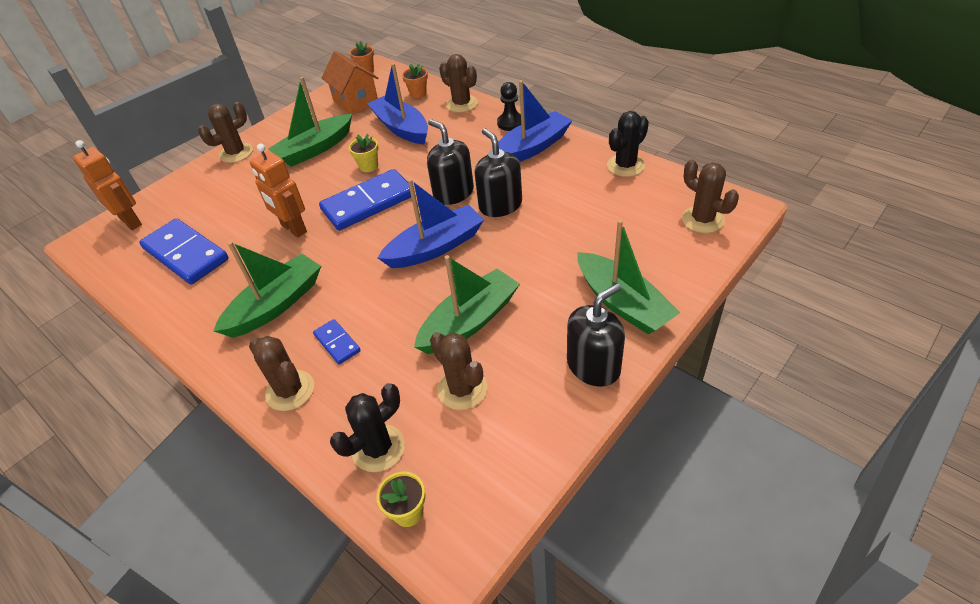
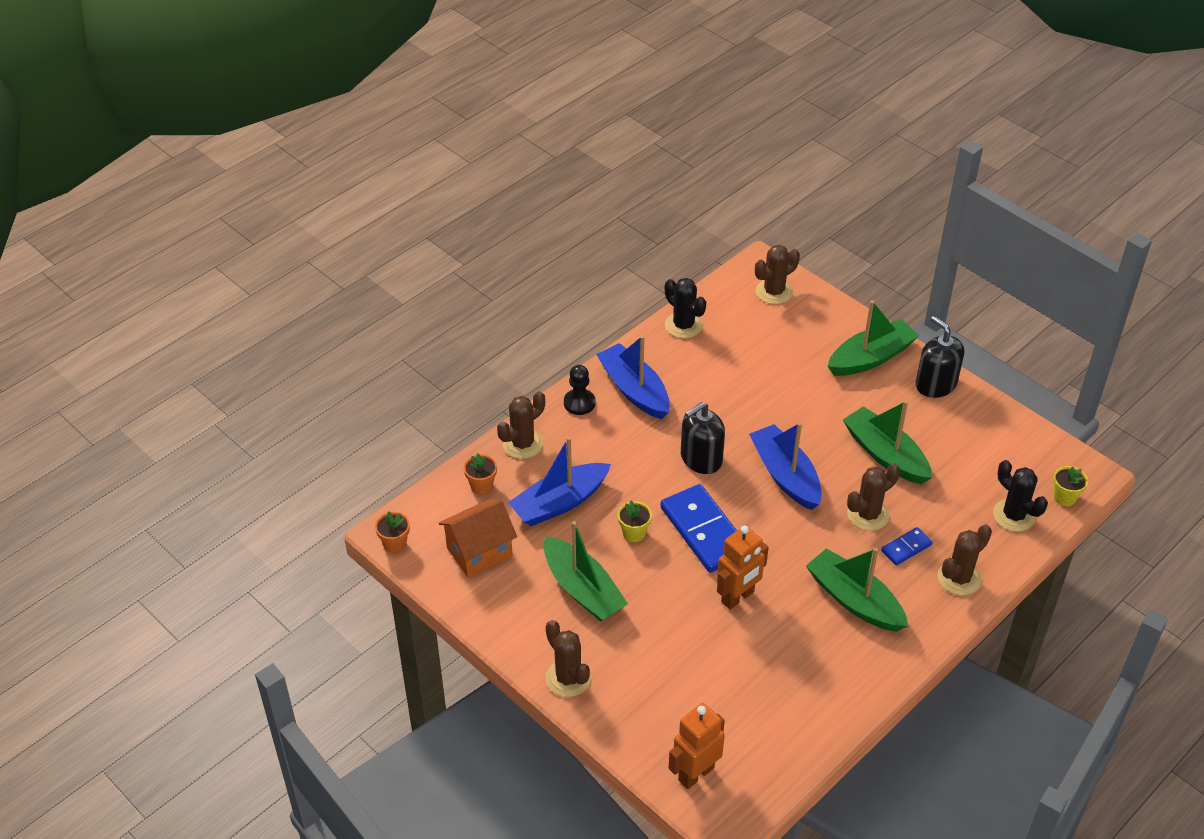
camera: 90 degrees left, 0 degrees up
blue domino [139,218,229,284] -> none
brown cactus [430,332,487,410] -> brown cactus moved to [847,463,900,531]
black soap dispenser [475,128,522,217] -> none

